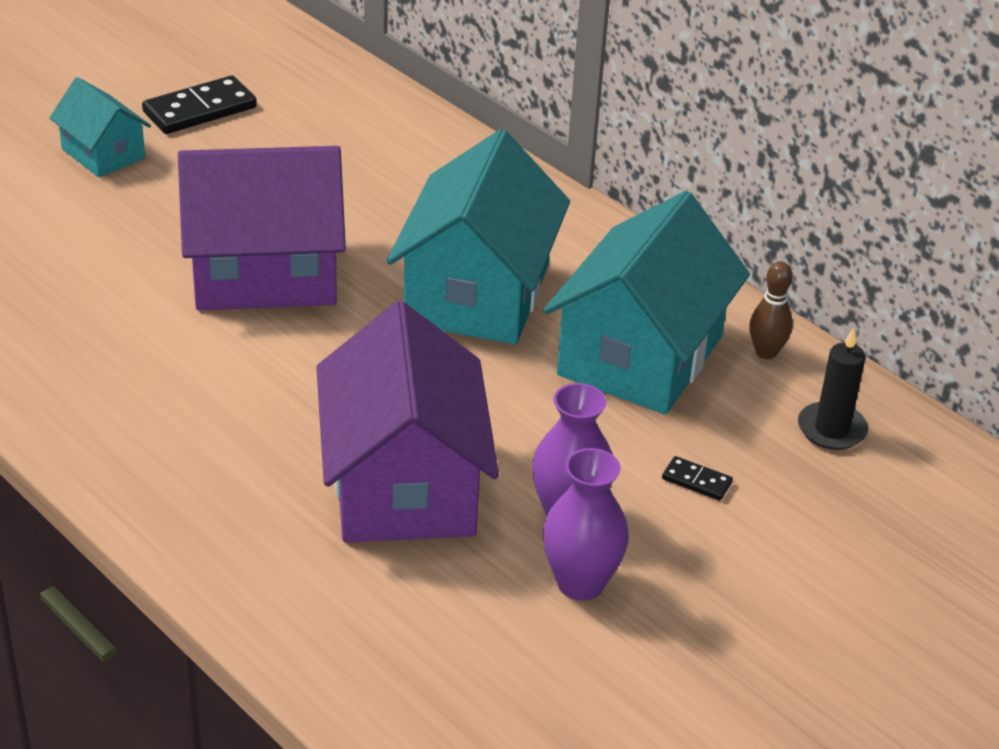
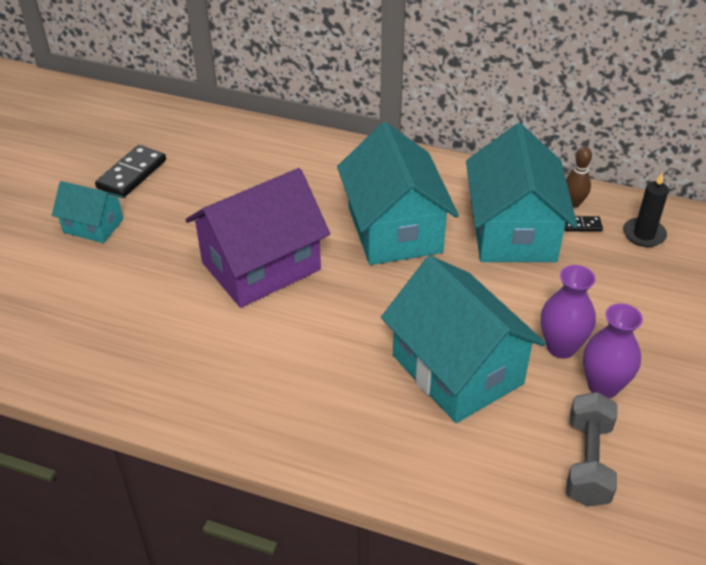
camera: 25 degrees left, 5 degrees up
purple house [316,301,499,542] -> turquoise house [381,256,546,423]
black domino [662,456,733,501] -> black domino moved to [564,216,603,231]
none -> grey dumbbell [566,392,617,507]

